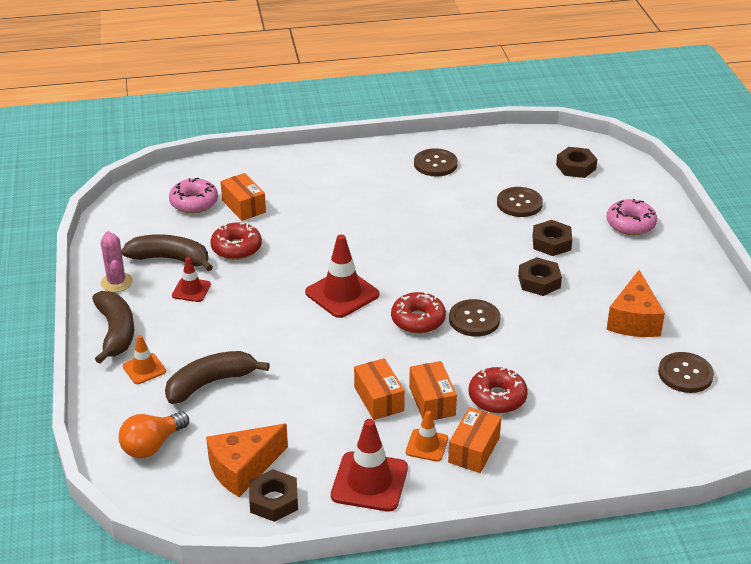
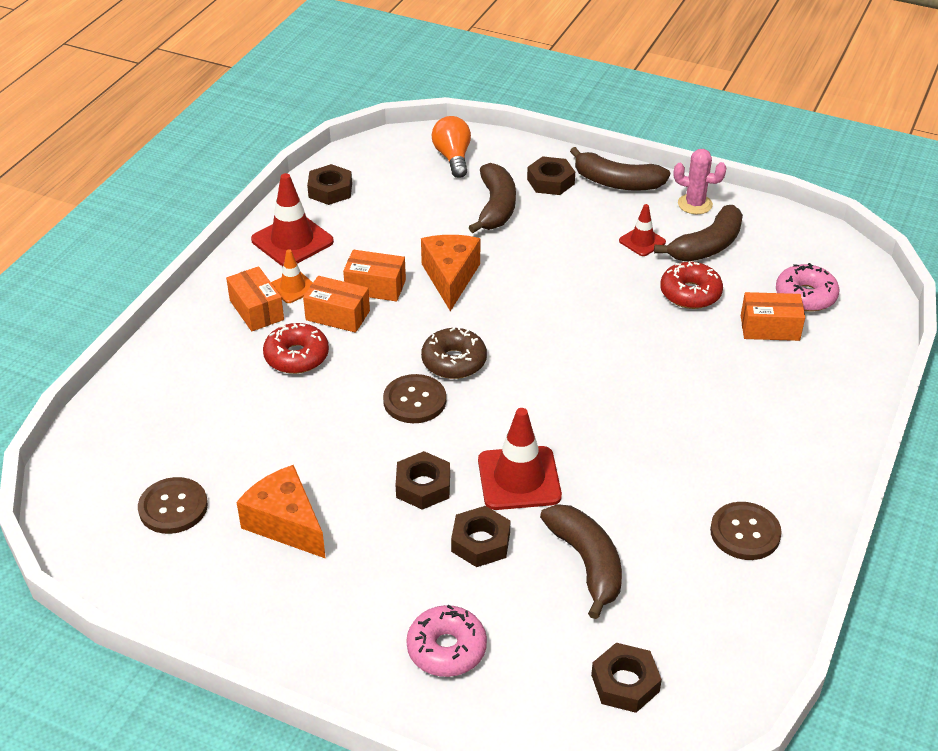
camera: 125 degrees right, 5 degrees up
orange traffic cone [123,335,166,384] -> brown nut [527,156,575,195]
orange cheese [206,424,288,497] -> orange cheese moved to [421,235,480,311]
red traffic cone [305,234,379,318] -> red traffic cone moved to [478,408,562,510]
red donut [391,291,446,334] -> brown donut [421,326,487,379]
brown button [497,187,543,217] -> brown banana [540,504,622,619]

